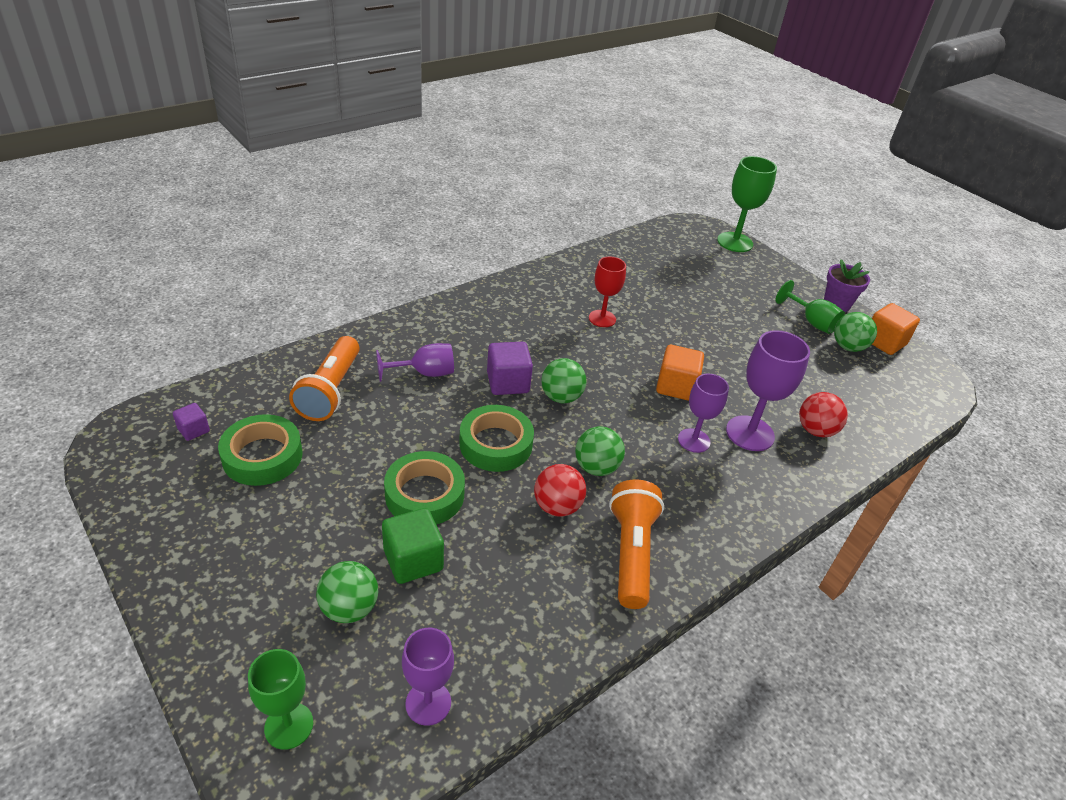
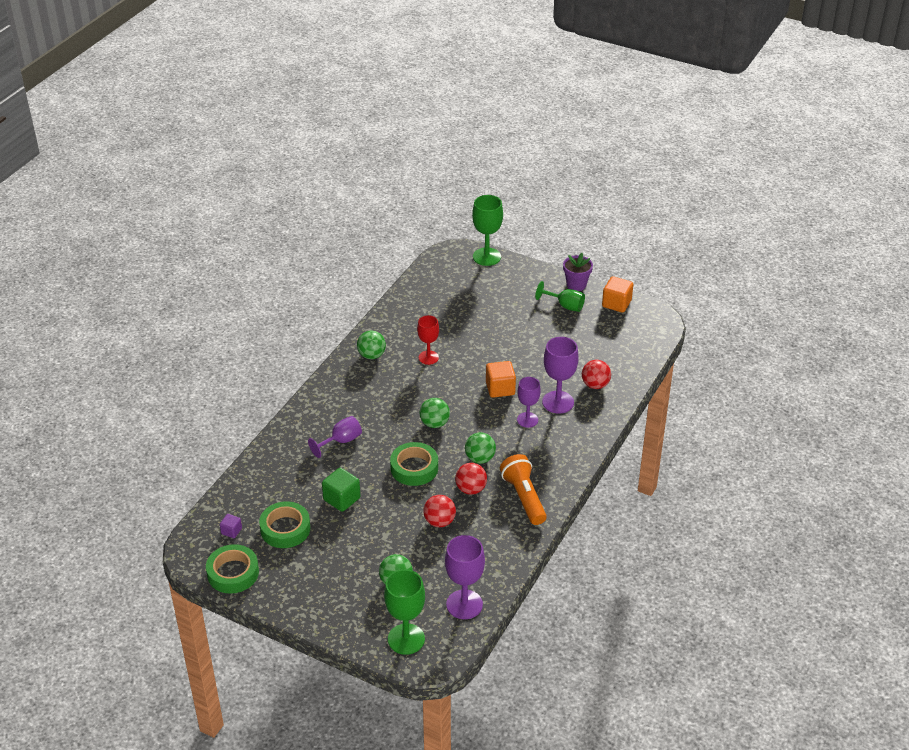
camera: 20 degrees left, 0 degrees up
green goblet [248,649,313,750] -> green goblet [384,569,425,655], size x1.51
orange flashlight [289,336,360,421] -> none
green cube [382,508,444,584] -> green cube moved to [322,468,361,512]
green tape [384,451,465,525] -> green tape moved to [206,544,259,594]
purple goblet [402,628,454,726] -> purple goblet [445,535,485,619], size x1.51
purple cube [487,342,533,395] -> none
green ball [834,312,877,352] -> green ball moved to [357,331,386,359]
none -> red ball [423,495,456,527]

